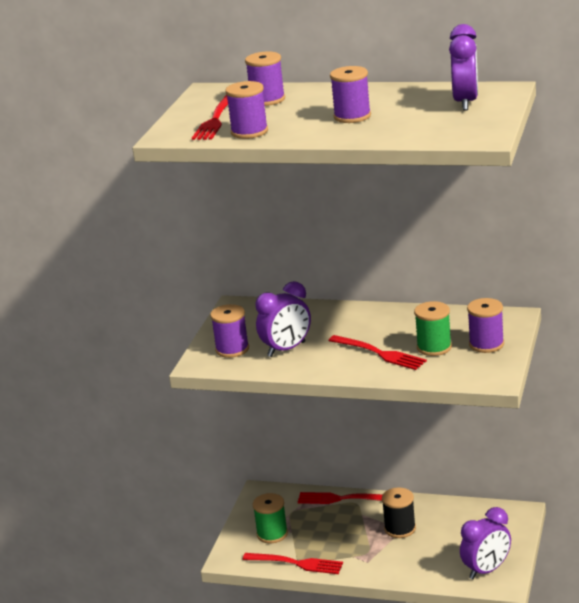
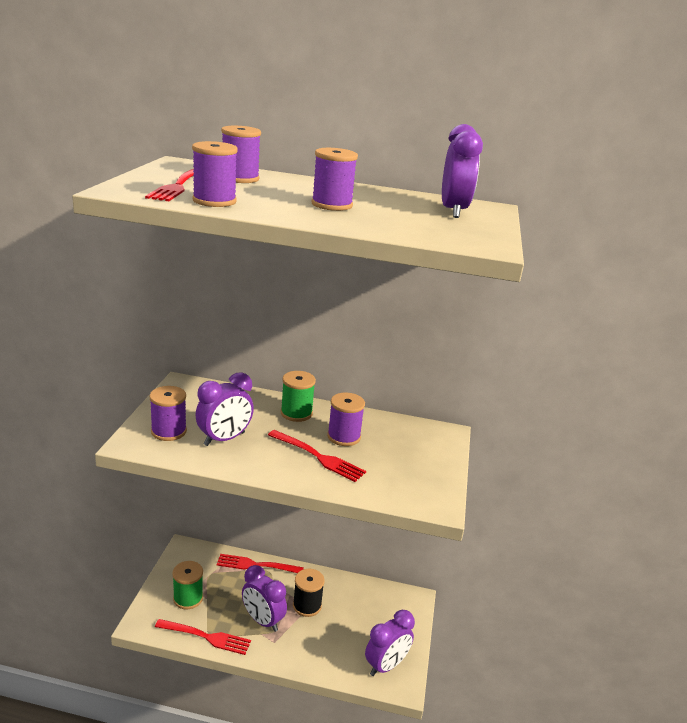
camera: 10 degrees left, 0 degrees up
green spool [414,301,452,356] -> green spool moved to [280,371,316,422]
purple spool [467,298,504,353] -> purple spool moved to [327,393,365,446]
none -> purple clock [242,565,287,632]

